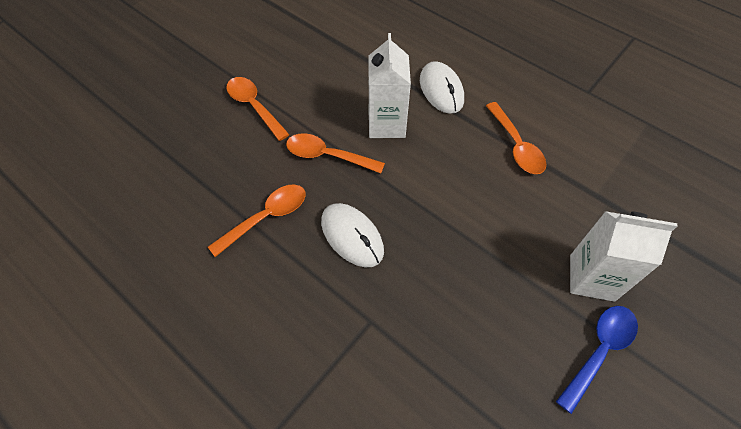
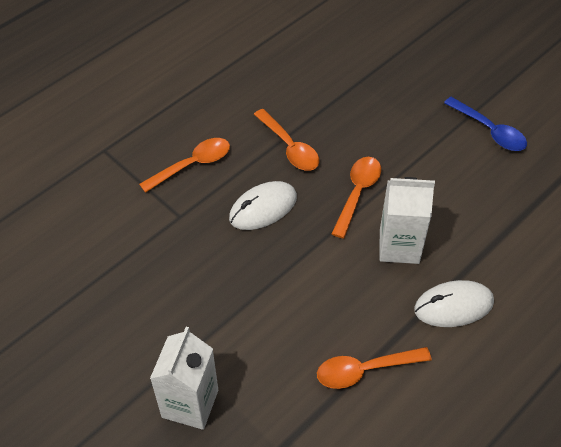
camera: 95 degrees right, 5 degrees down
orange spoon [226,77,290,141] -> orange spoon moved to [139,138,230,193]
blue spoon [556,306,638,414] -> blue spoon moved to [444,97,527,151]

